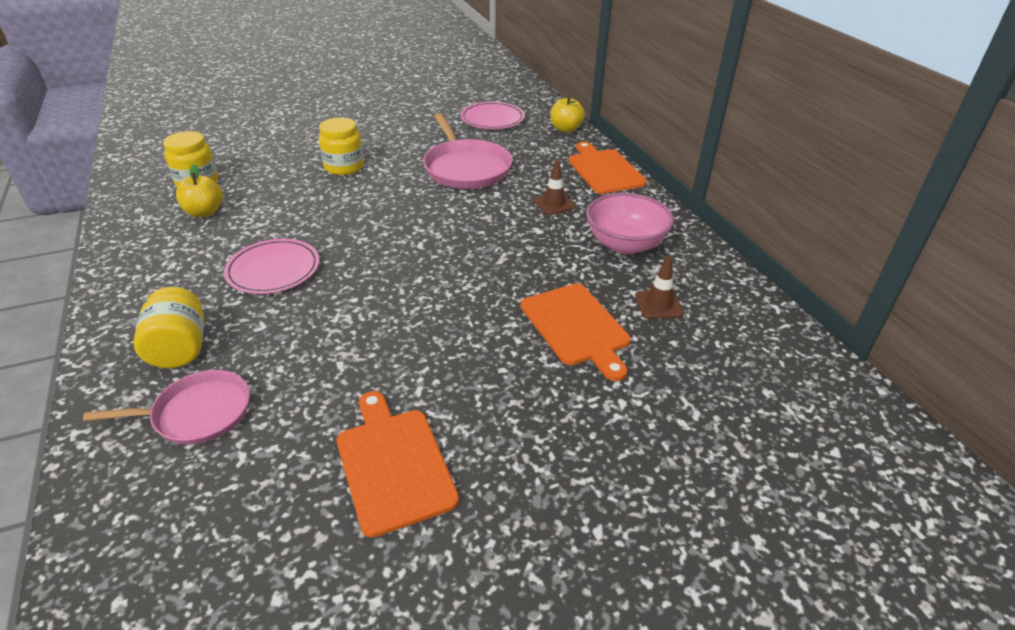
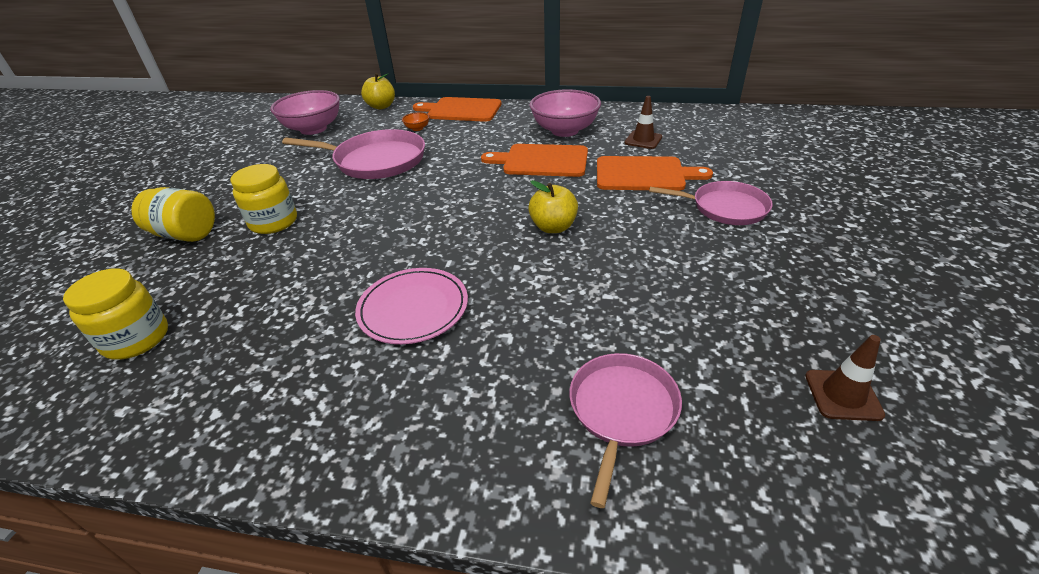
camera: 55 degrees left, 0 degrees up
yellow jar [133,287,204,368] -> yellow jar moved to [131,187,215,242]
yellow apple [176,164,223,217] -> yellow apple moved to [528,180,578,233]
orange cutting board [337,391,459,538] -> orange cutting board moved to [481,144,588,177]
pink plate [460,102,525,129] -> pink bowl [270,90,340,135]
brown traffic cone [533,160,576,215] -> brown traffic cone moved to [805,335,885,421]
none -> orange bowl [402,112,429,131]
none -> pink pan [649,181,773,225]

